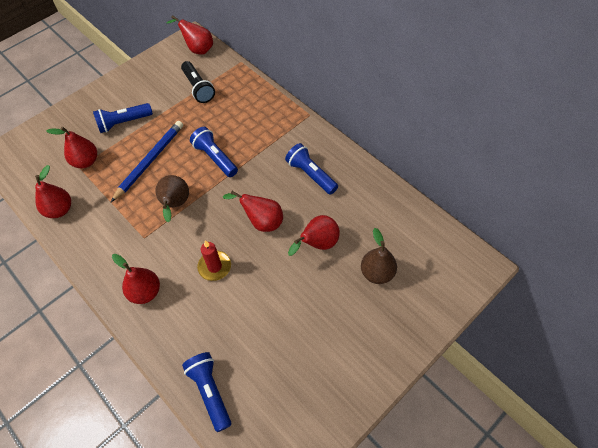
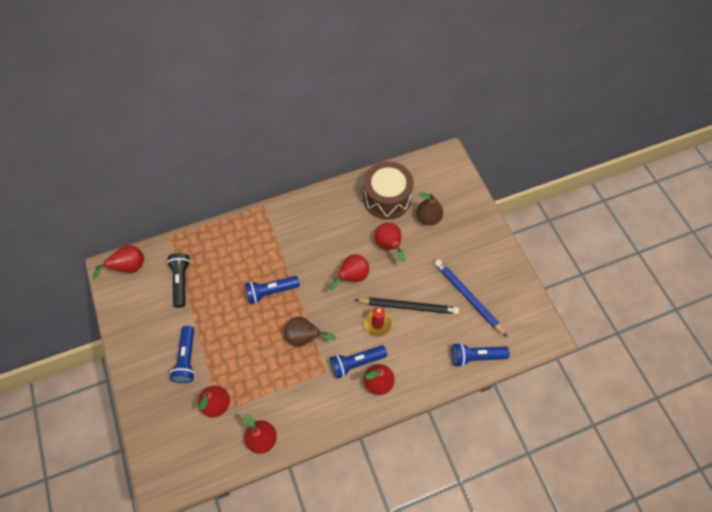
camera: 70 degrees left, 5 degrees up
blue pencil [111,121,183,202] -> blue pencil moved to [434,259,507,337]
black flashlight [181,61,215,103] -> black flashlight turned 90 degrees counterclockwise [167,253,190,308]
blue flashlight [285,143,338,195] -> blue flashlight moved to [330,345,387,379]
none -> black pencil [355,297,459,314]
none -> brown drum [363,161,414,219]

